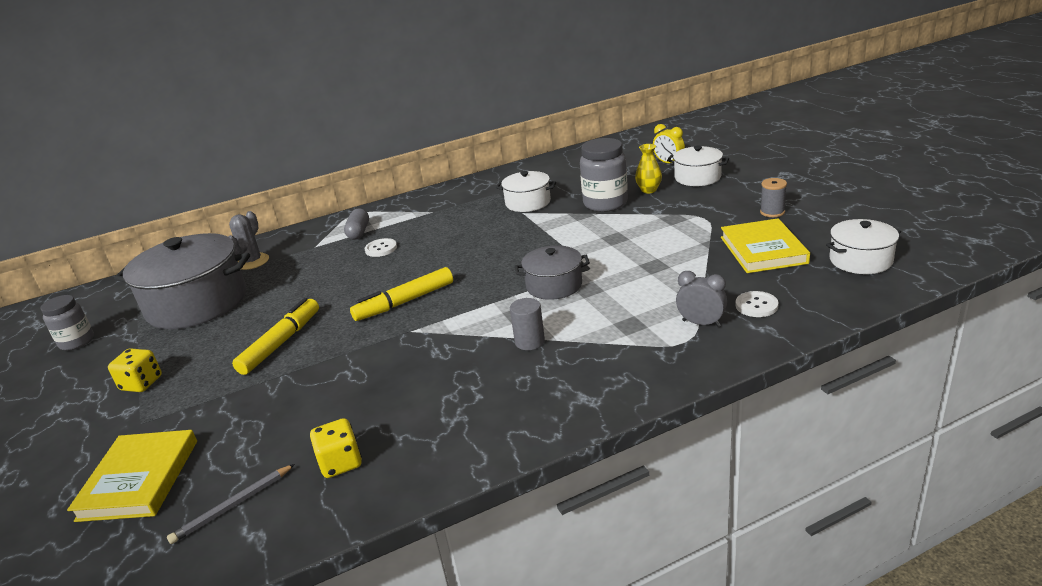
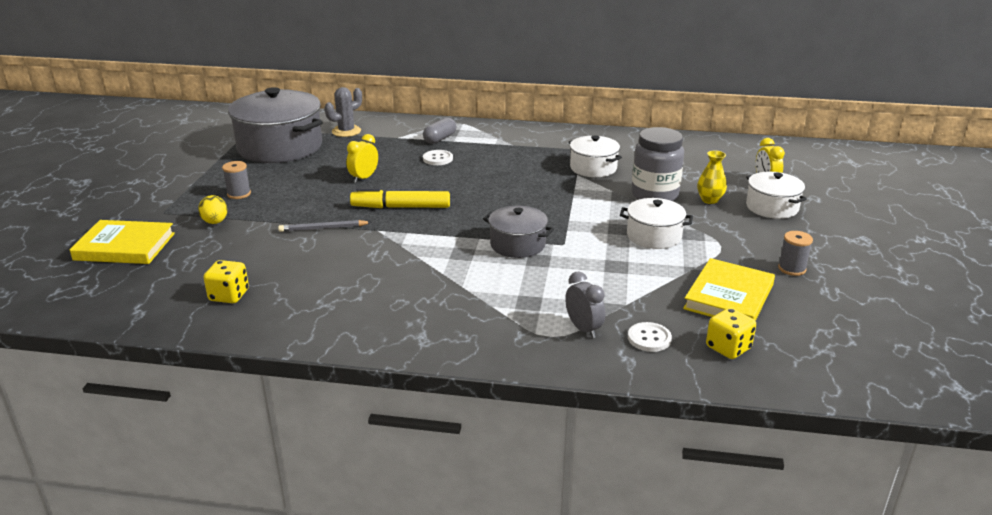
camera: 30 degrees right, 0 degrees up
grey jar [40,295,94,351] -> none
yellow book [67,430,197,522] -> yellow book turned 60 degrees clockwise [70,220,175,264]
yellow dice [108,348,162,392] -> yellow dice moved to [706,308,756,359]
grey pencil [167,464,295,544] -> grey pencil moved to [278,220,372,232]
yellow marker [232,298,319,375] -> none
grey cylinder [510,298,545,350] -> none
white pot [826,219,901,274] -> white pot moved to [620,198,693,249]
none -> yellow egg [198,195,227,224]
none -> grey spool [222,161,251,199]
none -> yellow clock [346,134,378,183]

